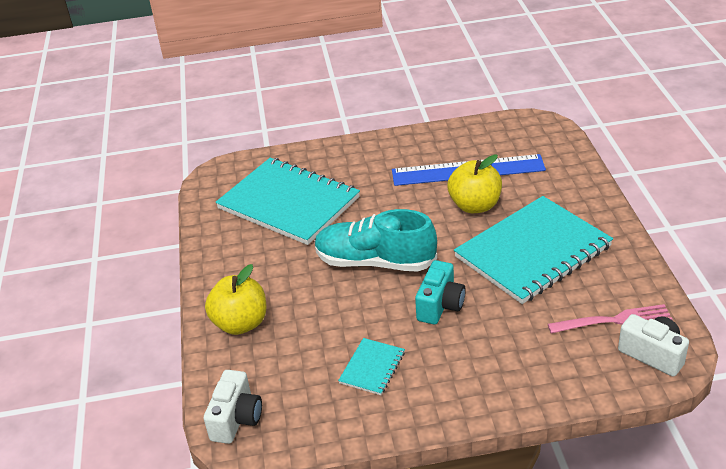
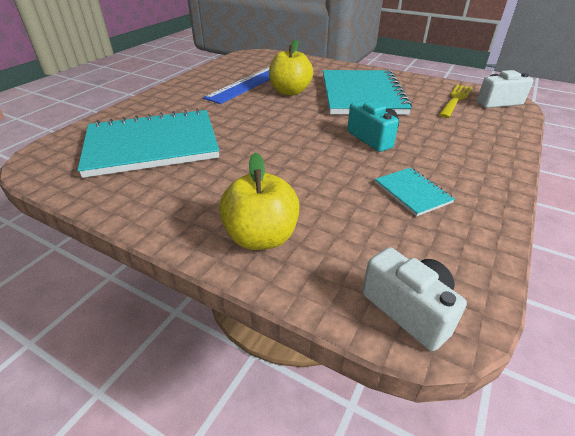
camera: 55 degrees left, 0 degrees up
turquoise shoe [315,209,437,272] -> none
pink fork [548,304,673,334] -> yellow fork [439,84,473,118]

